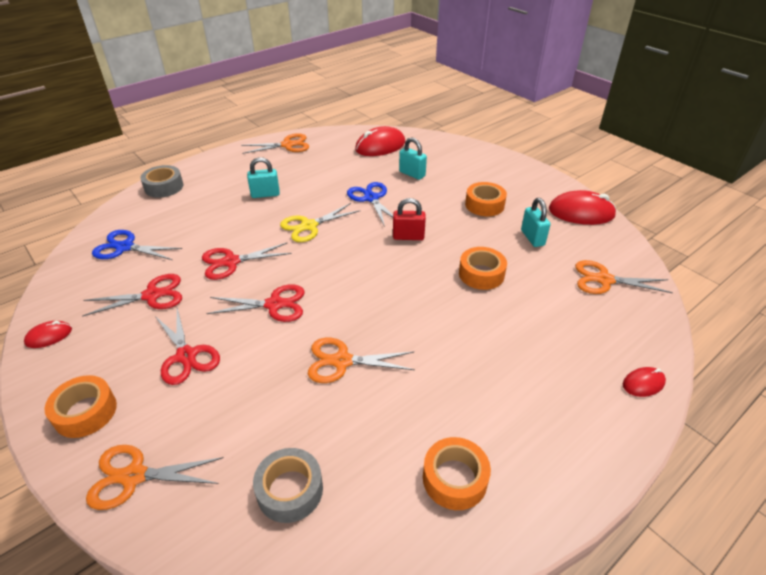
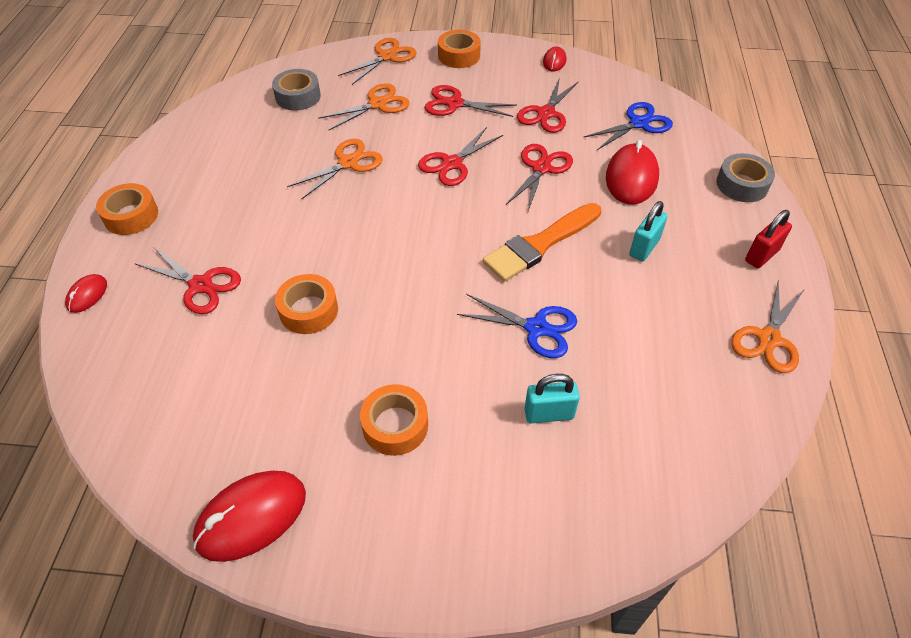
camera: 135 degrees right, 10 degrees up
yellow scissors [280,203,361,242] -> orange brush [483,203,601,282]
red mouse [355,126,405,156] -> red mouse moved to [606,140,659,205]
red padlock [393,198,426,240] -> red padlock moved to [745,210,792,268]
orange tape [423,437,491,510] -> orange tape moved to [96,183,158,235]
turquoise padlock [521,198,551,247] -> none
orange scissors [575,260,673,294] -> orange scissors moved to [318,83,410,130]
none -> red scissors [136,247,241,314]

